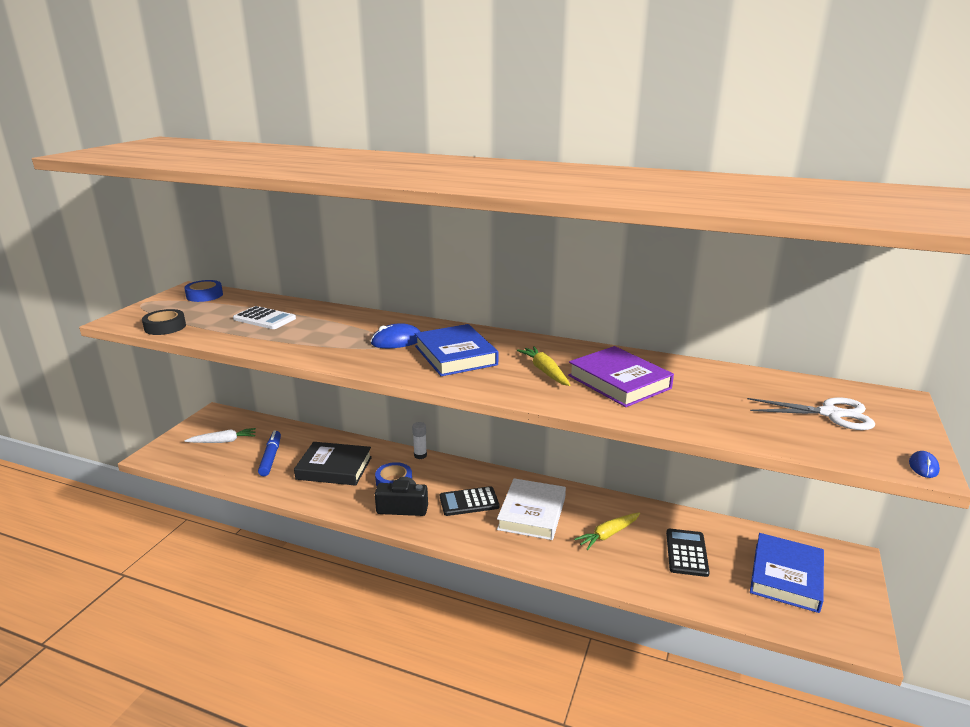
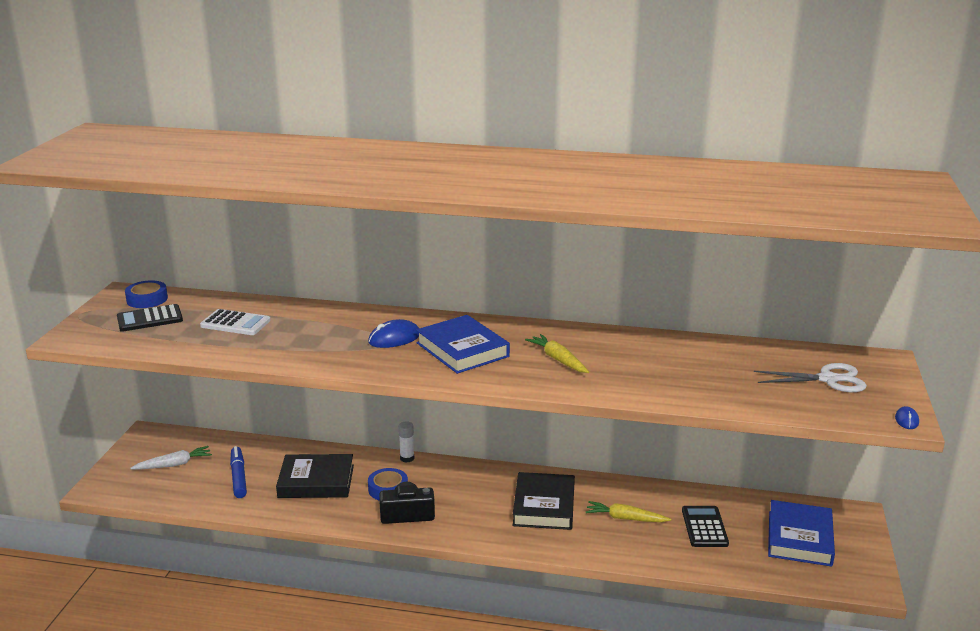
camera: 10 degrees left, 0 degrees up
black tape [142,309,186,335] -> none
black calculator [440,486,500,516] -> black calculator moved to [117,304,183,332]
white book [497,478,566,540] -> black book [512,472,575,530]
purple book [568,346,674,407] -> none
yellow carrot [574,512,640,550] -> yellow carrot turned 60 degrees clockwise [586,501,671,522]

